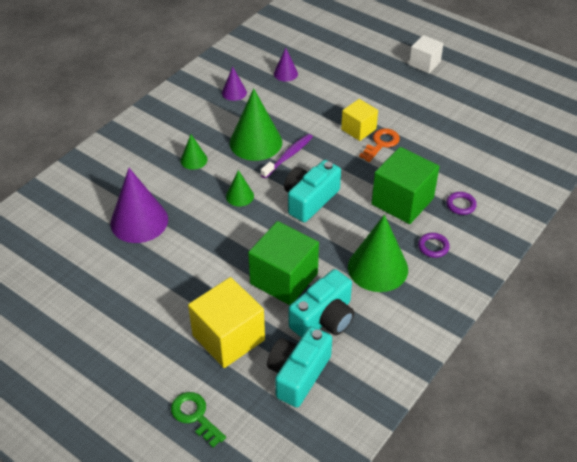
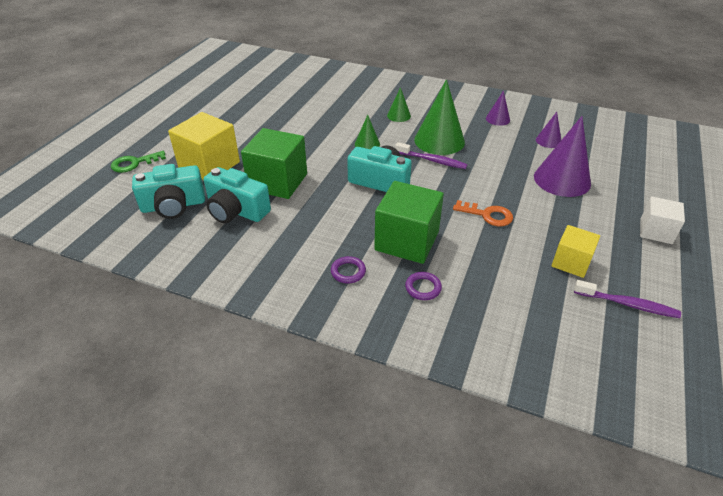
camera: 75 degrees right, 5 degrees down
purple cone [110,168,168,243] -> purple cone moved to [534,116,591,197]
green key [171,392,226,448] -> green key turned 150 degrees counterclockwise [111,151,166,173]
turquoise camera [267,326,332,407] -> turquoise camera turned 150 degrees clockwise [132,164,205,219]
yellow cube [341,99,378,141] -> yellow cube moved to [552,225,600,278]
green cone [348,215,408,292] -> none
none -> purple toothbrush [574,280,681,318]

